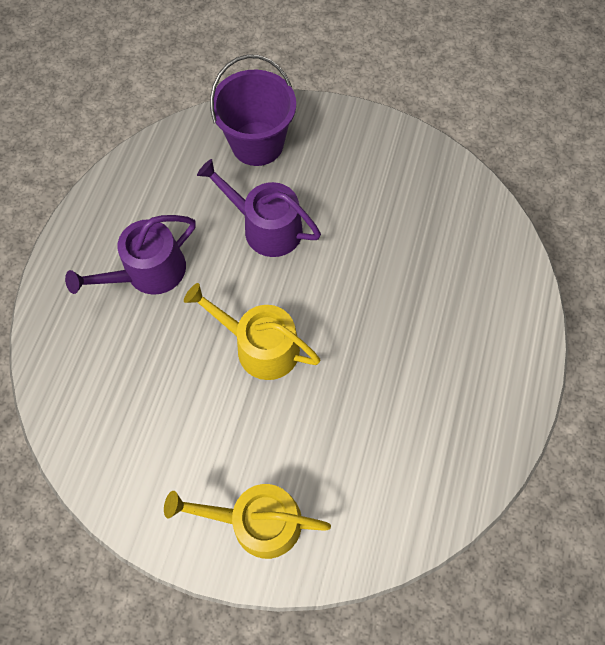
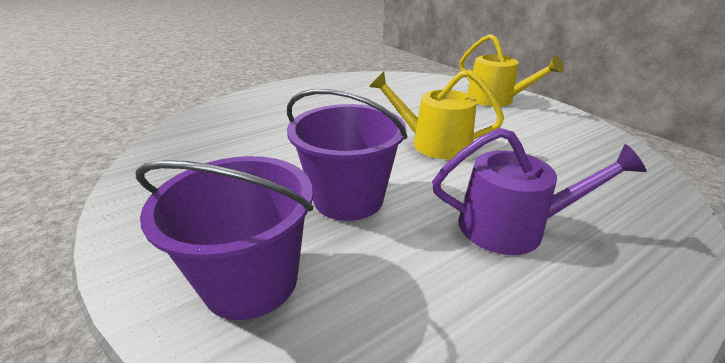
camera: 140 degrees left, 35 degrees down
yellow watering can [184,283,321,380] -> yellow watering can turned 135 degrees clockwise [369,70,504,159]
purple watering can [197,159,321,257] -> purple bucket [287,89,407,221]

